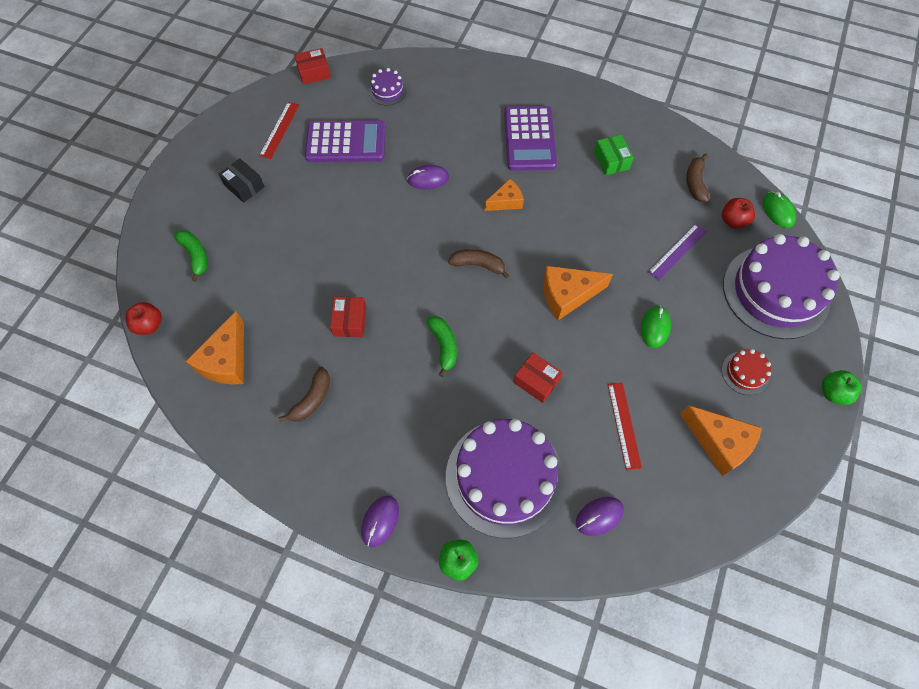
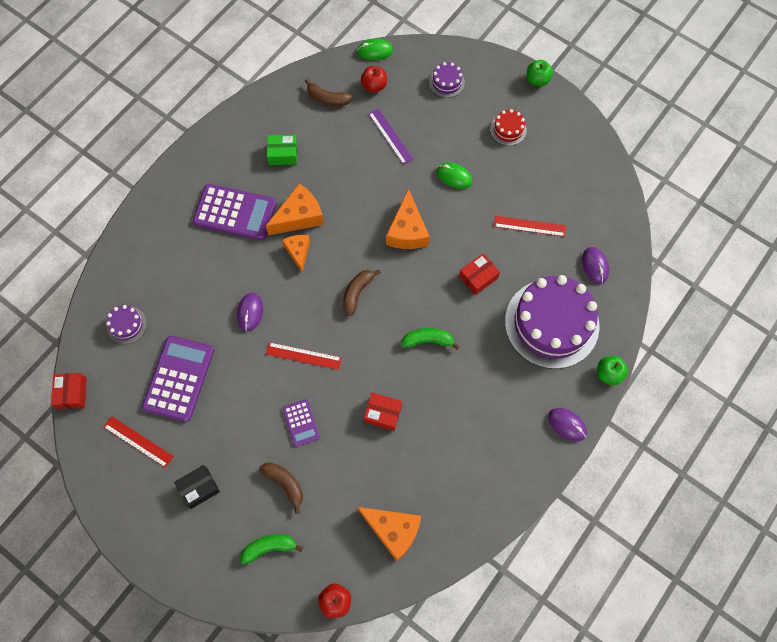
camera: 75 degrees left, 5 degrees up
brown banana [279,367,330,422] -> brown banana moved to [259,462,303,514]
orange cheese [680,405,762,476] -> orange cheese moved to [266,183,324,235]
purple cake [723,234,840,339] -> purple cake [429,62,465,98], size x0.42
none -> red ruler [266,342,342,370]
none -> purple calculator [283,399,320,447]

